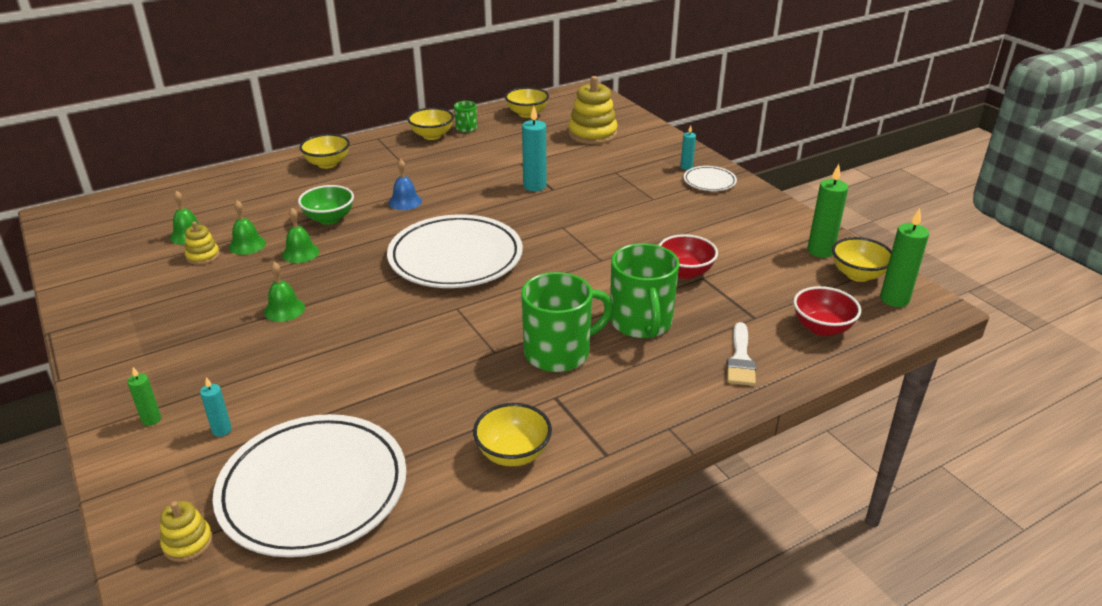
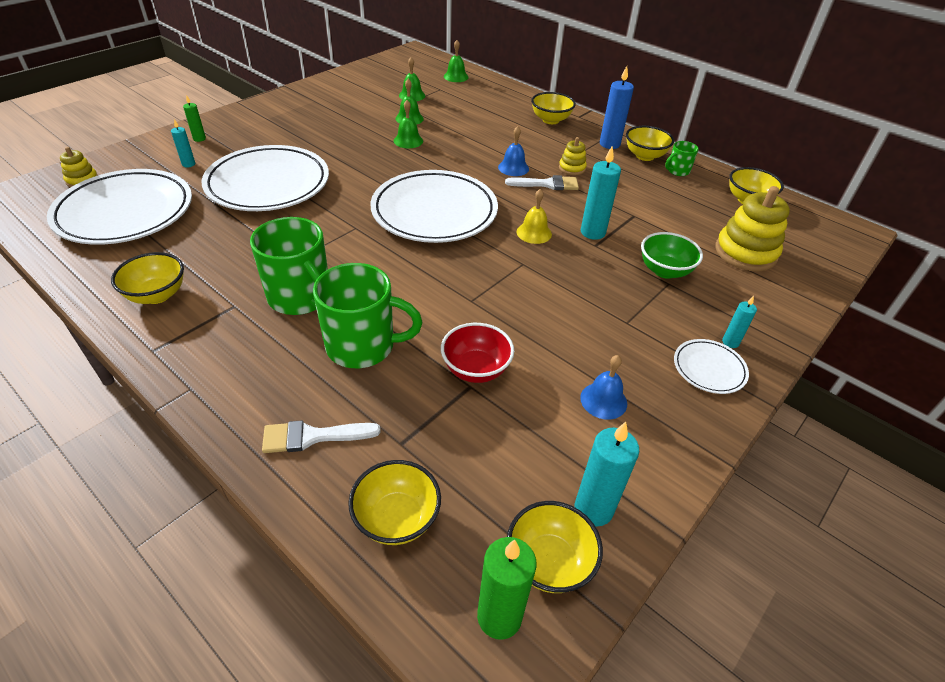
camera: 70 degrees right, 10 degrees up
yellow stacking toy [185,222,220,265] -> yellow stacking toy moved to [559,137,587,175]
green bell [264,262,305,322] -> green bell moved to [444,40,469,82]
green bowl [298,185,354,225] -> green bowl moved to [641,232,703,279]
green mug [610,243,679,338] -> green mug turned 150 degrees counterclockwise [313,263,422,368]
red bowl [793,286,861,336] -> yellow bowl [348,460,441,545]
green candle [807,164,848,258] -> turquoise candle [575,422,639,526]
none -> white plate [201,145,329,211]
none -> white brush [505,175,579,190]
none -> yellow bell [517,189,552,244]
none -> blue bell [580,355,627,420]
none -> blue candle [600,66,634,149]

